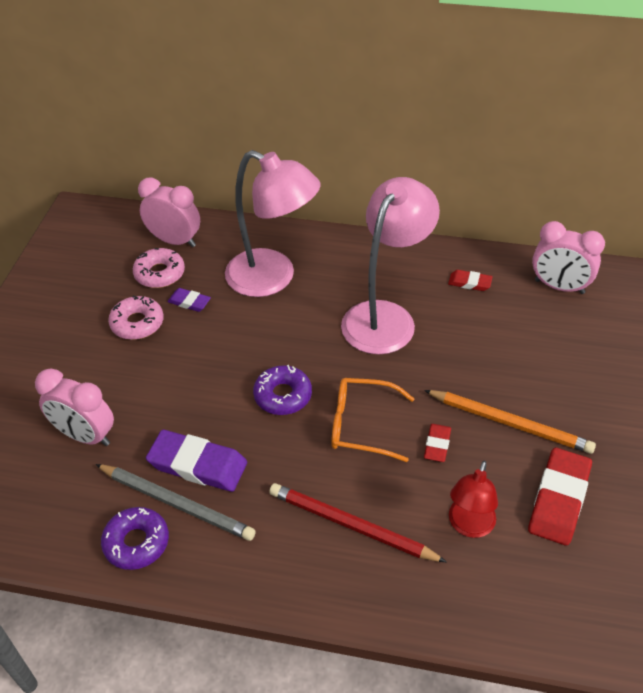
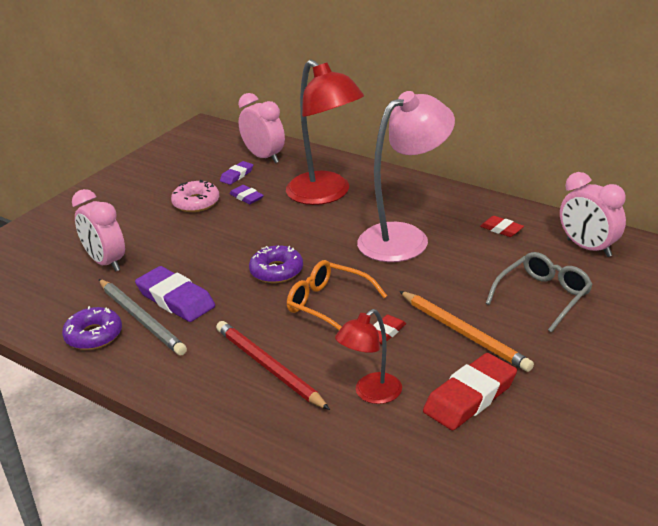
camera: 25 degrees right, 15 degrees down
pink donut [133,248,185,288] -> purple eraser [220,161,253,185]
pink lamp [225,150,320,297] -> red lamp [286,60,364,205]
none -> grey glasses [486,252,593,333]

